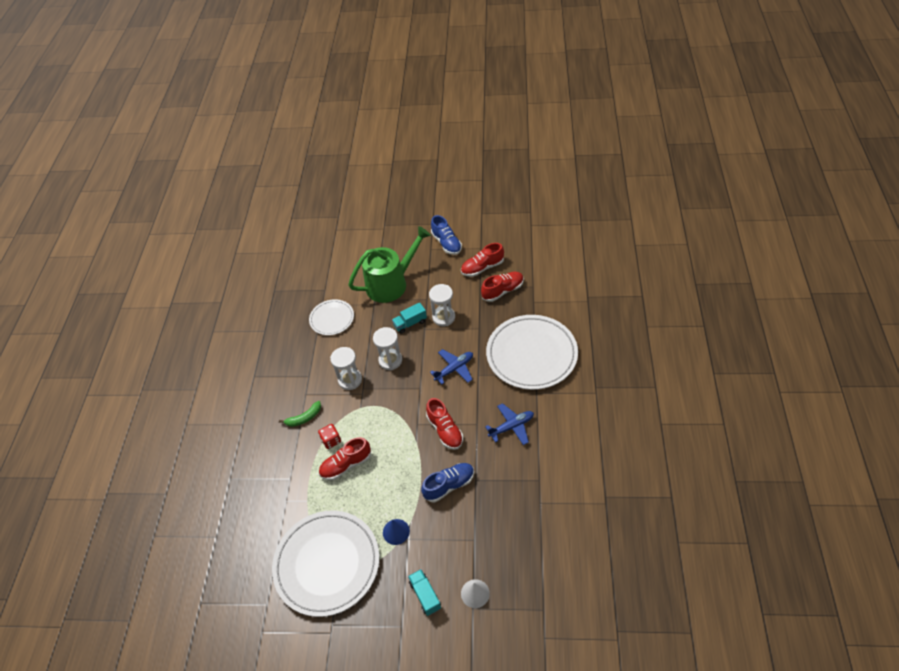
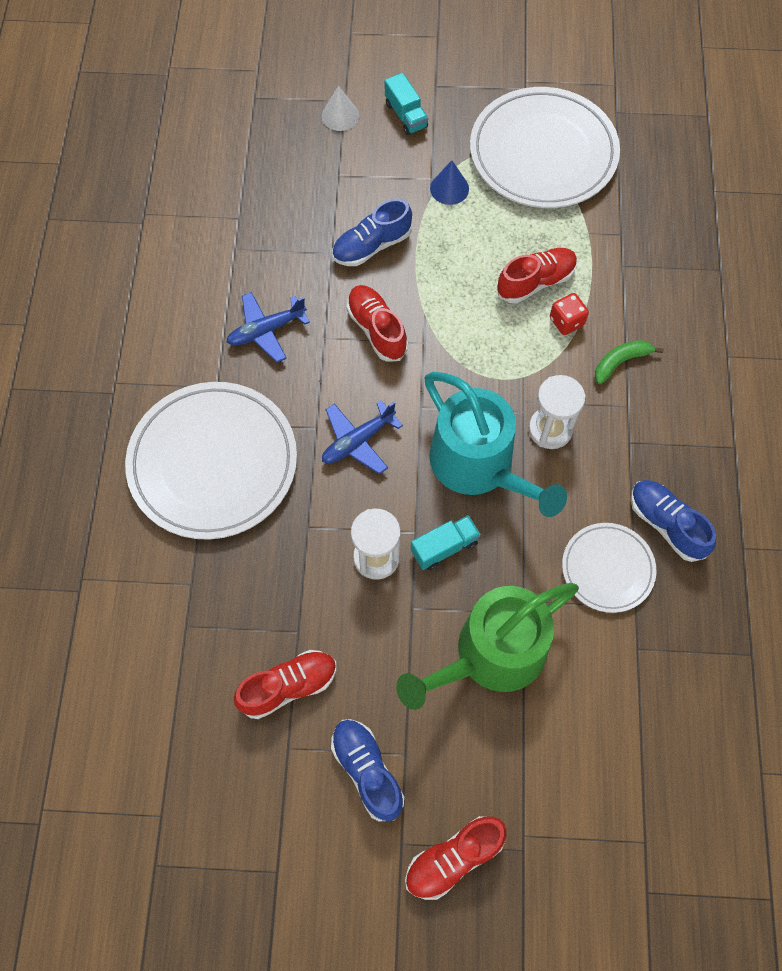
camera: 175 degrees right, 15 degrees up
white hourglass [373,327,402,370] -> turquoise watering can [424,372,567,517]
red shoe [481,272,524,302] -> red shoe moved to [405,816,507,900]
none -> blue shoe [631,480,716,562]

